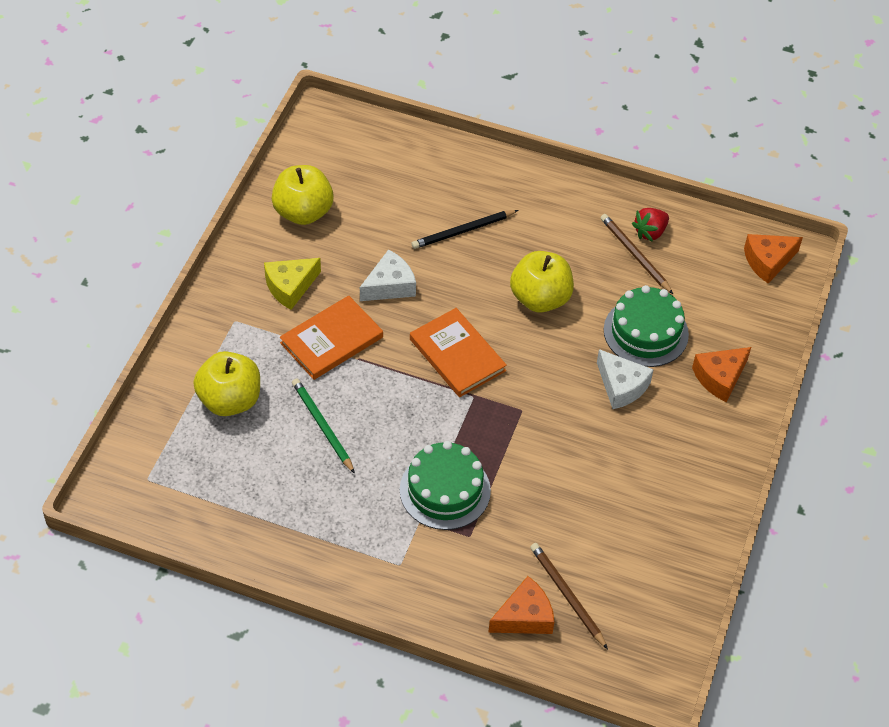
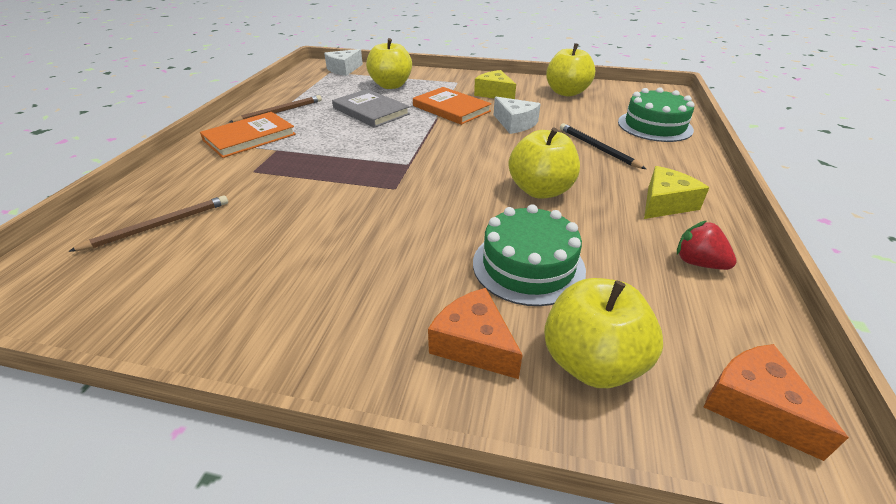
camera: 85 degrees right, 15 degrees down
green pencil [292,378,355,474] -> grey book [332,89,410,128]
green cake [400,441,491,530] -> green cake moved to [618,87,695,142]
orange book [410,308,507,397] -> orange book moved to [200,112,296,158]
orange cheese [488,576,554,634] -> none
white cheese [597,349,654,409] -> white cheese moved to [324,49,363,76]
brown pencil [601,214,673,294] -> brown pencil moved to [230,95,322,123]
none -> yellow apple [544,278,663,388]
none -> yellow cheese [644,166,709,219]

